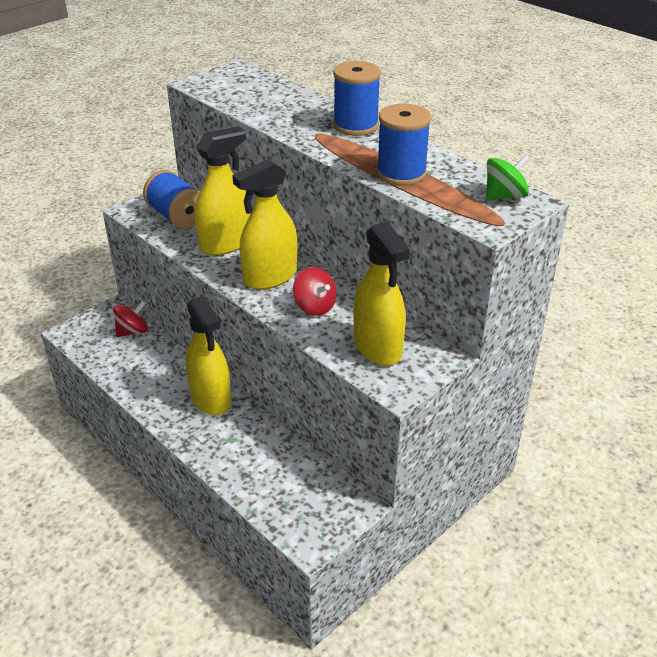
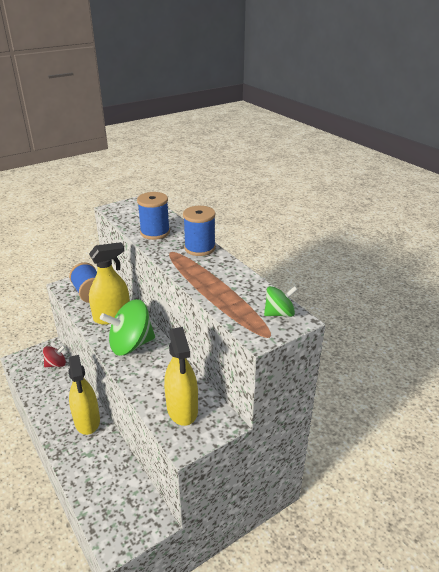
camera: 10 degrees right, 5 degrees down
yellow spray bottle [232,159,298,290] -> green spinning top [100,299,155,356]
red spinning top [293,267,337,316] -> none
blue spool [377,104,431,186] -> blue spool moved to [137,192,170,240]

